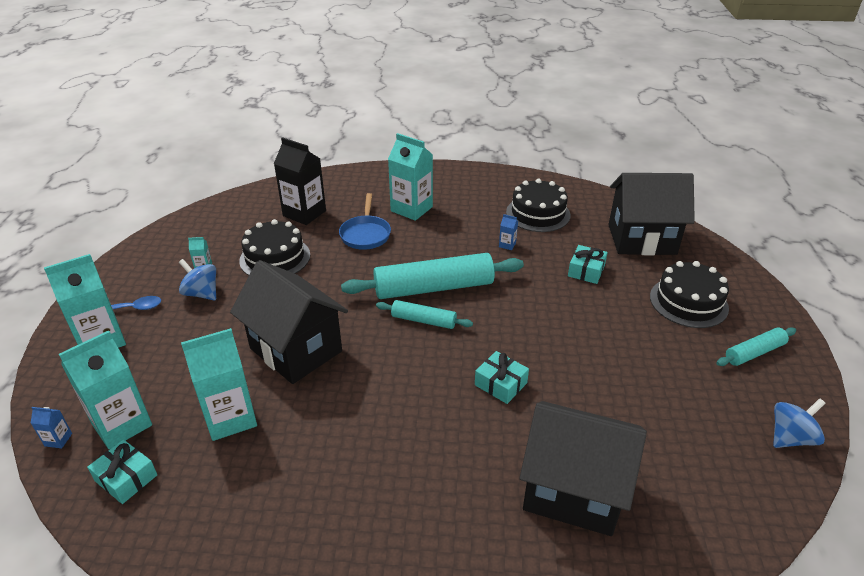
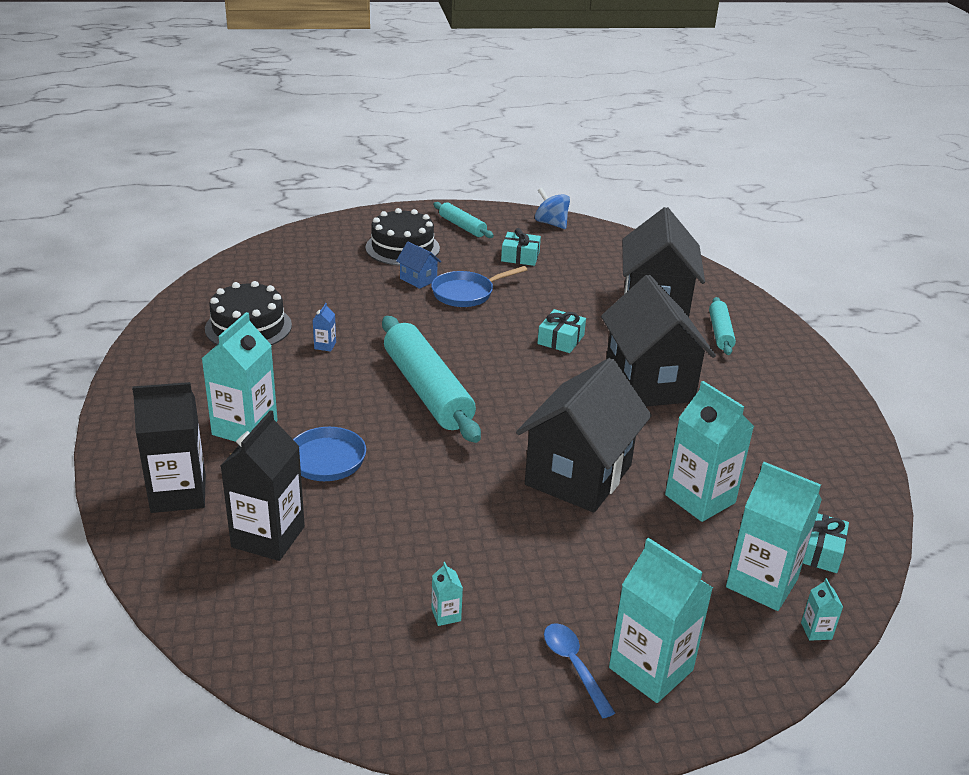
camera: 105 degrees left, 5 degrees down
blue carton [31,407,72,448] -> turquoise carton [801,578,843,641]
blue spinning top [179,259,216,300] -> none
black cake [239,219,310,275] -> none
turquoise rolling pin [376,300,473,329] -> turquoise rolling pin moved to [709,297,736,355]
turquoise gift [568,245,608,284] -> turquoise gift moved to [501,228,541,266]
black house [608,173,695,255] -> black house moved to [601,275,716,407]
none -> black carton [132,382,206,513]
none -> blue house [396,242,441,289]
none -> blue pan [431,266,527,307]

